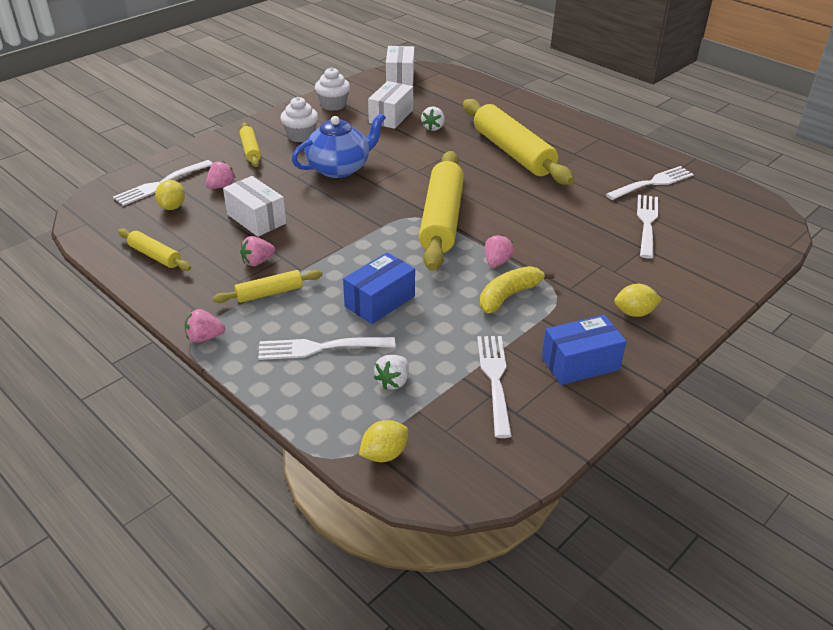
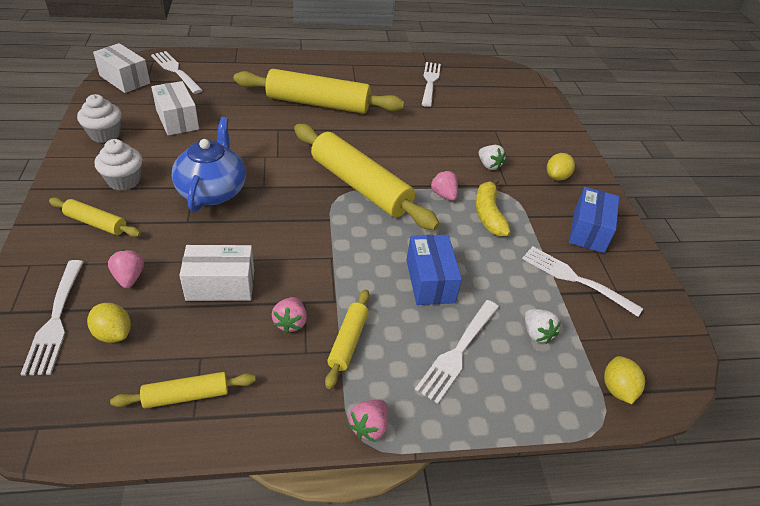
camera: 55 degrees left, 5 degrees up
white strawberry [421,107,445,131] -> white strawberry moved to [479,145,506,170]
white fork [637,195,658,259] -> white fork moved to [151,51,203,94]

